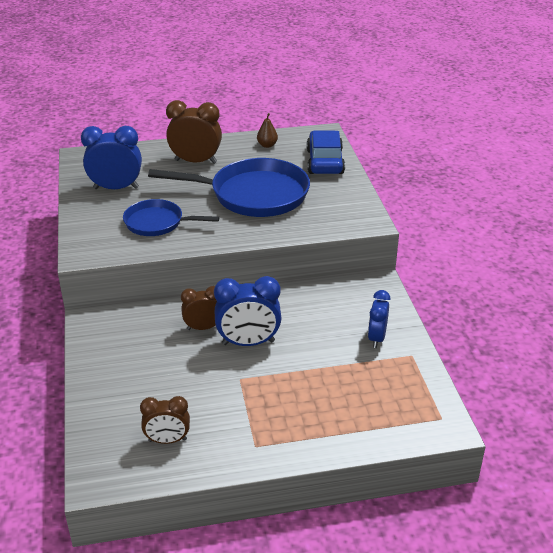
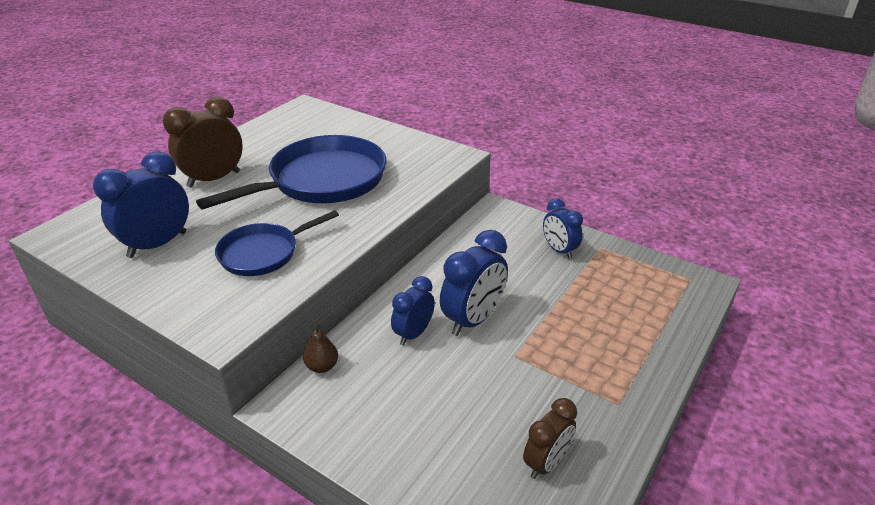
camera: 45 degrees left, 0 degrees up
brown clock [181,286,217,330] -> blue clock [391,276,435,345]
brown pear [257,113,278,148] -> brown pear moved to [303,323,338,373]
blue car [307,131,345,174] -> none

